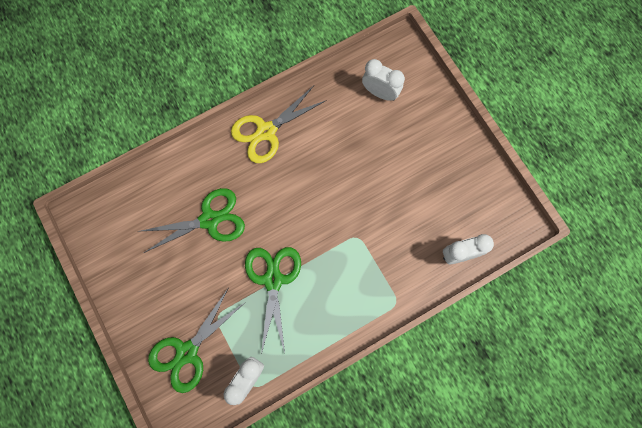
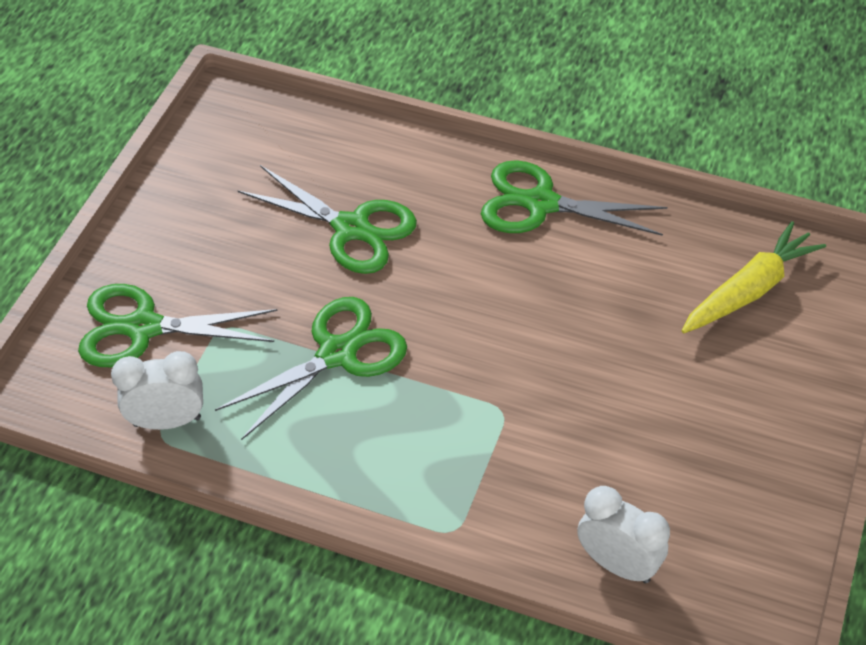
camera: 50 degrees right, 25 degrees down
yellow scissors [231,87,327,163] -> green scissors [481,160,667,236]
white clock [362,59,405,101] -> yellow carrot [682,221,826,333]

